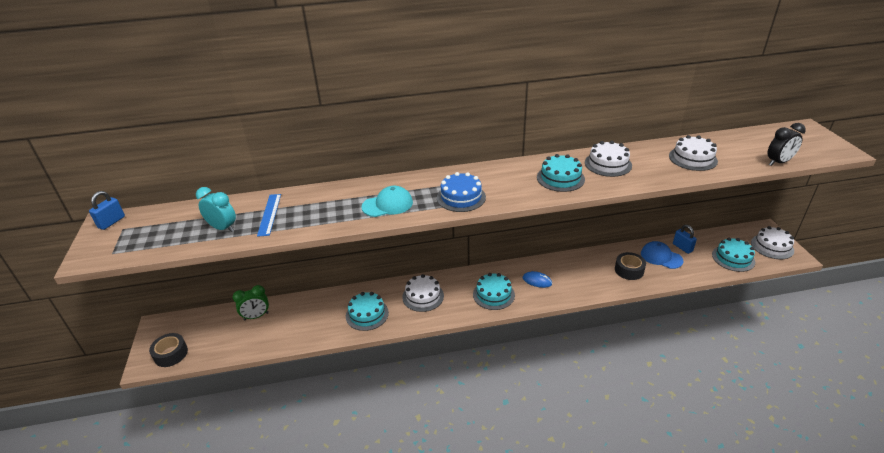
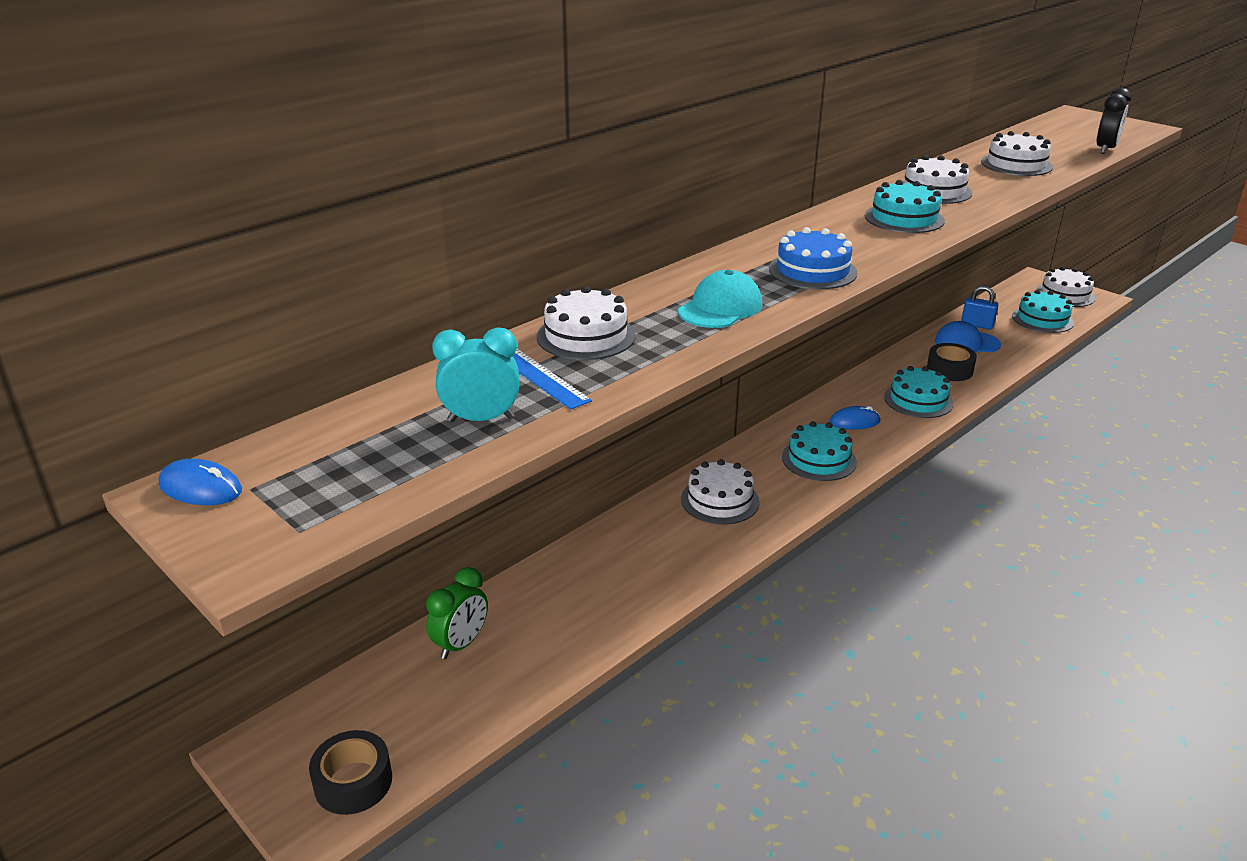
camera: 35 degrees left, 5 degrees down
blue padlock [89,191,125,230] -> blue mouse [159,459,242,505]
turquoise cake [346,292,389,331] -> turquoise cake moved to [884,366,954,418]
none -> white cake [537,286,636,360]

